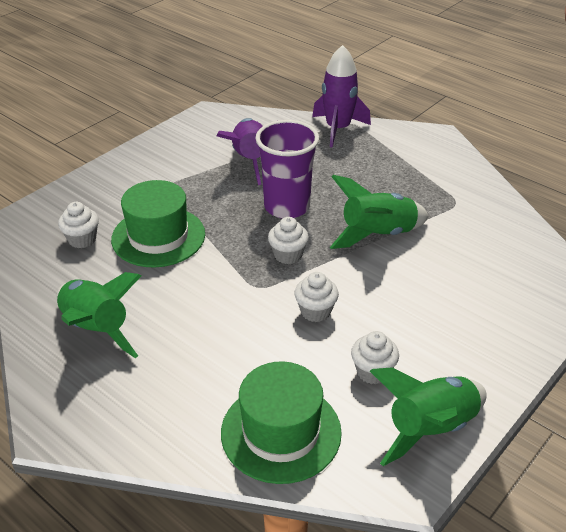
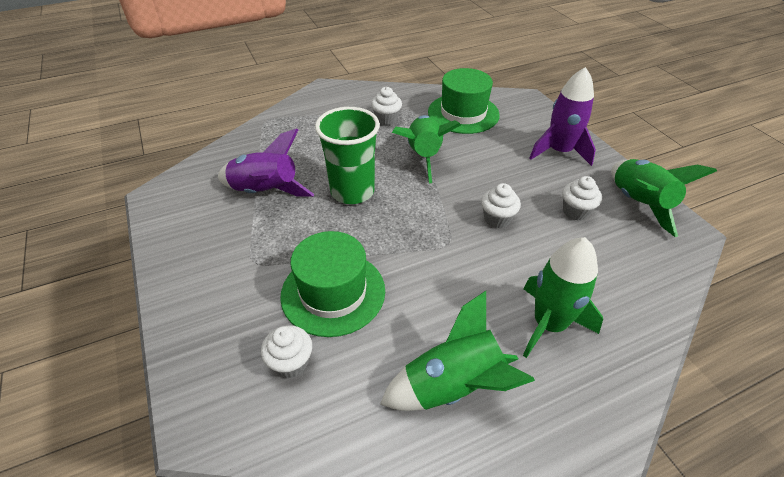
camera: 65 degrees left, 5 degrees up
green hat [221,361,342,484] -> green hat moved to [428,68,500,134]
purple cup [255,120,319,219] -> green cup [315,107,380,204]
white cupcake [268,217,309,264] -> white cupcake moved to [371,87,402,125]
purple rocket [312,45,371,147] -> purple rocket moved to [529,67,596,166]
none -> green rocket [523,237,603,358]

